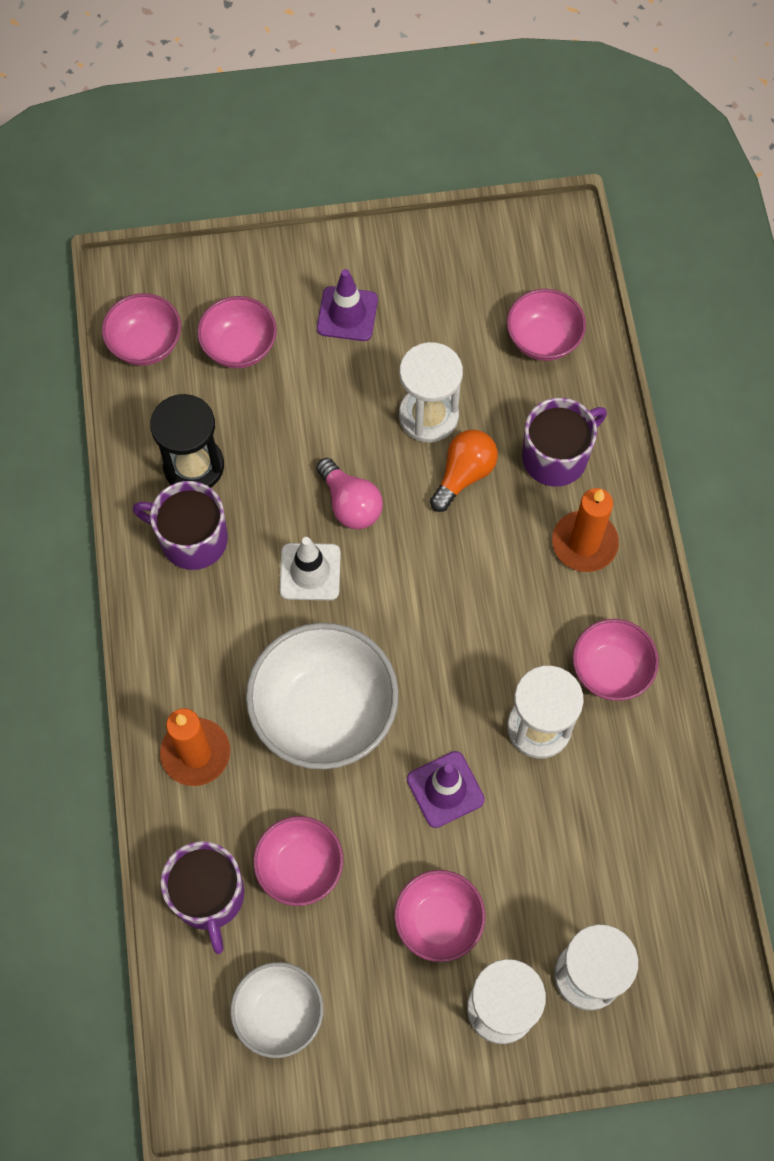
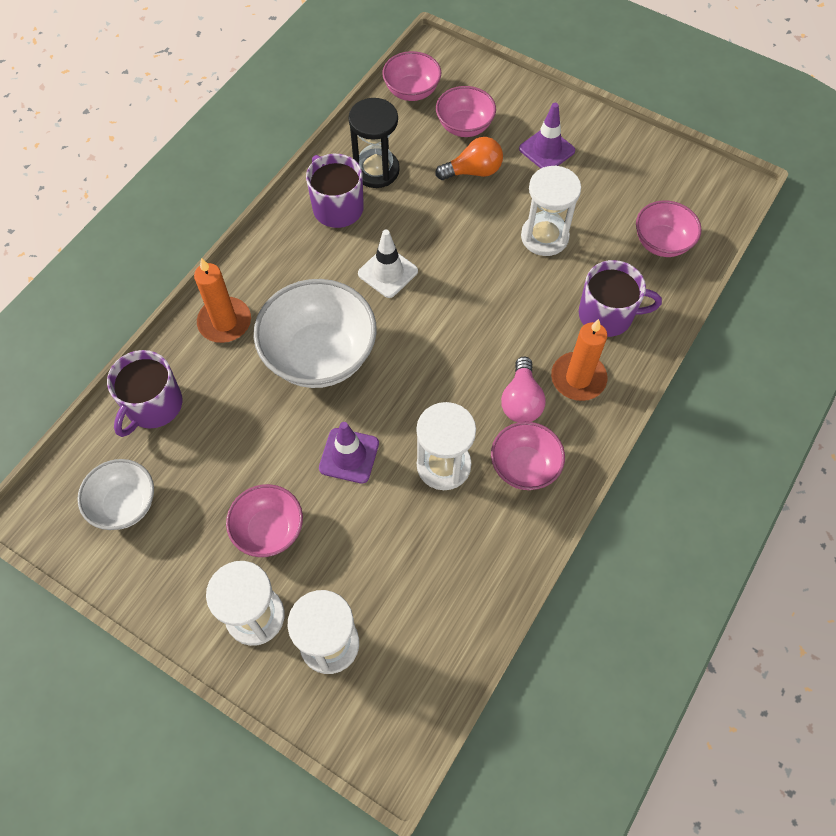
camera: 40 degrees right, 5 degrees down
pink bowl [253,816,343,906] -> none
pink light bulb [316,458,383,529] -> pink light bulb moved to [501,357,546,422]
orange light bulb [430,430,498,512] -> orange light bulb moved to [435,137,503,180]

